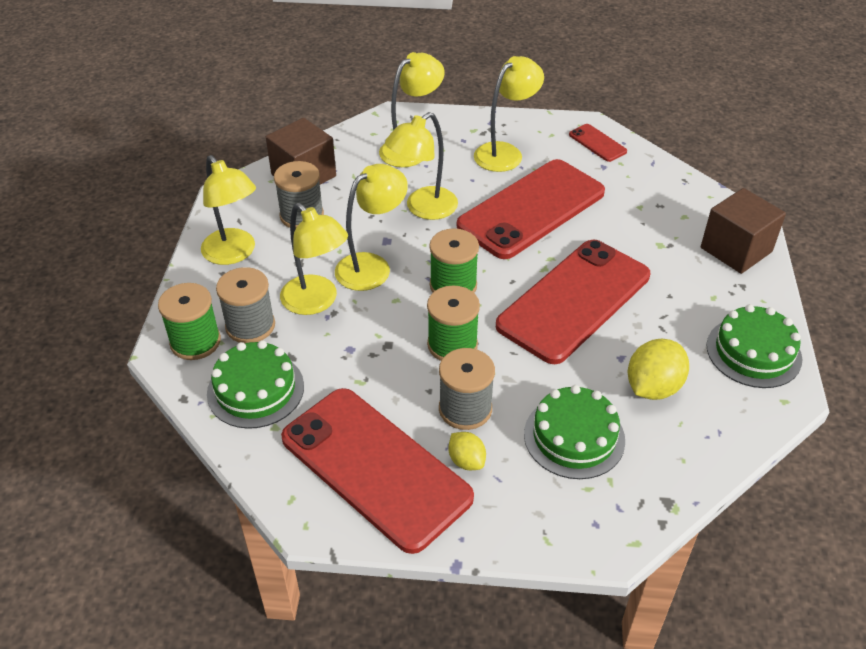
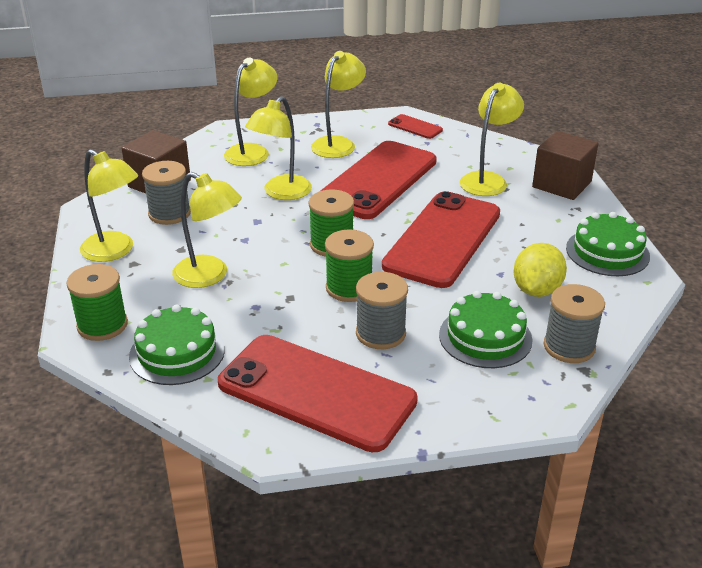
camera: 15 degrees left, 10 degrees down
grey spool [216,267,275,343] -> grey spool moved to [544,284,605,363]
yellow lamp [335,164,408,291] -> yellow lamp moved to [460,83,524,196]
yellow lemon [448,432,486,470] -> none

